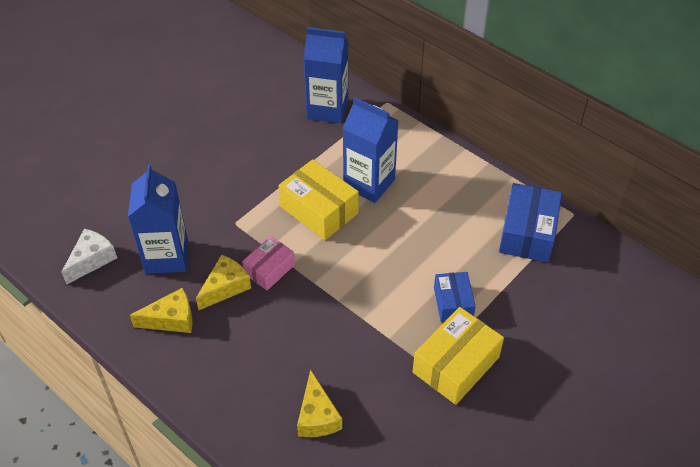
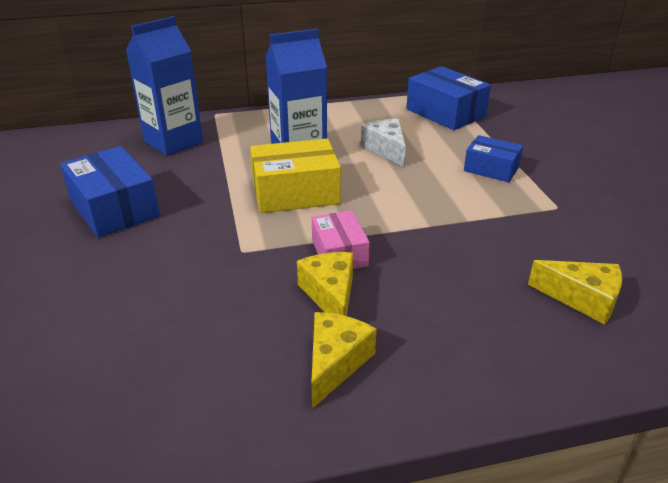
camera: 55 degrees left, 15 degrees down
white cheese [61,229,117,285] -> white cheese moved to [361,118,406,167]
blue carton [128,164,188,274] -> none
yellow box [413,307,504,405] -> none
none -> blue box [60,146,160,238]

